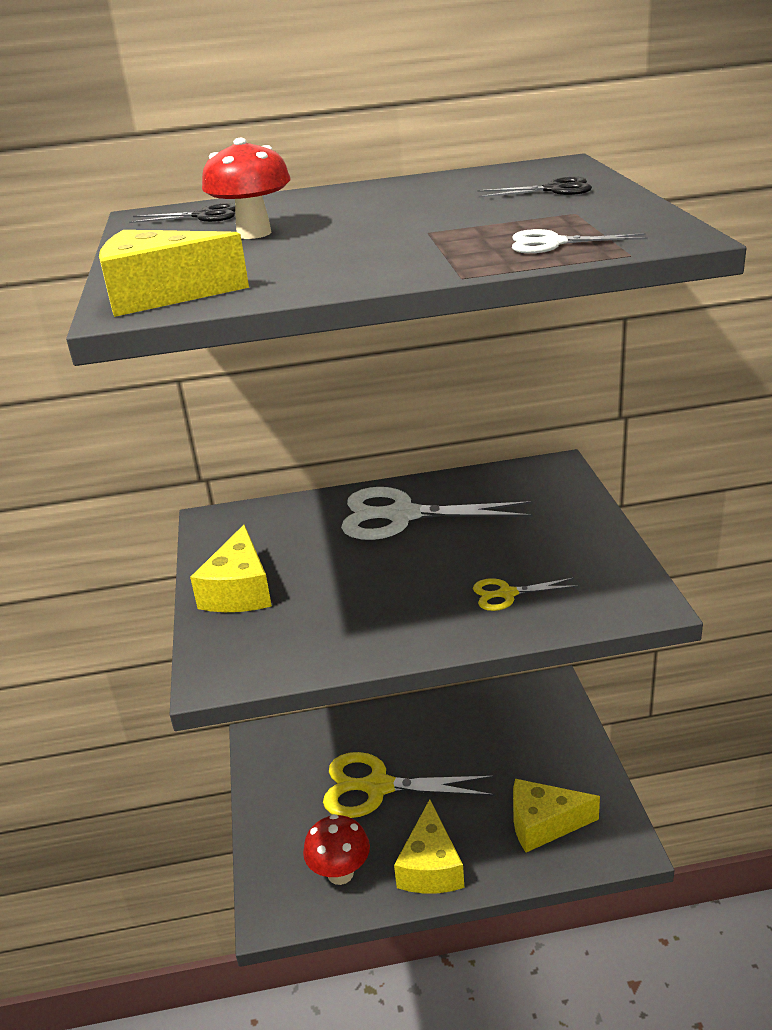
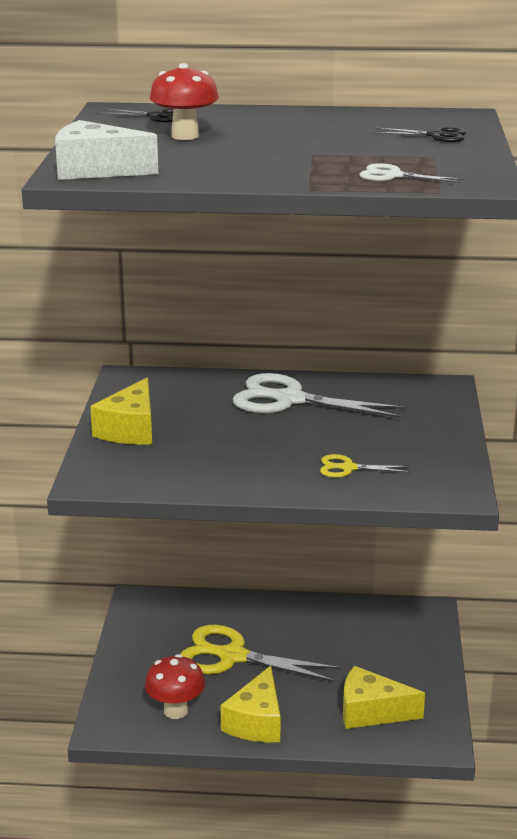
camera: 10 degrees right, 5 degrees down
yellow cheese [99,230,249,317] -> white cheese [55,120,158,180]

